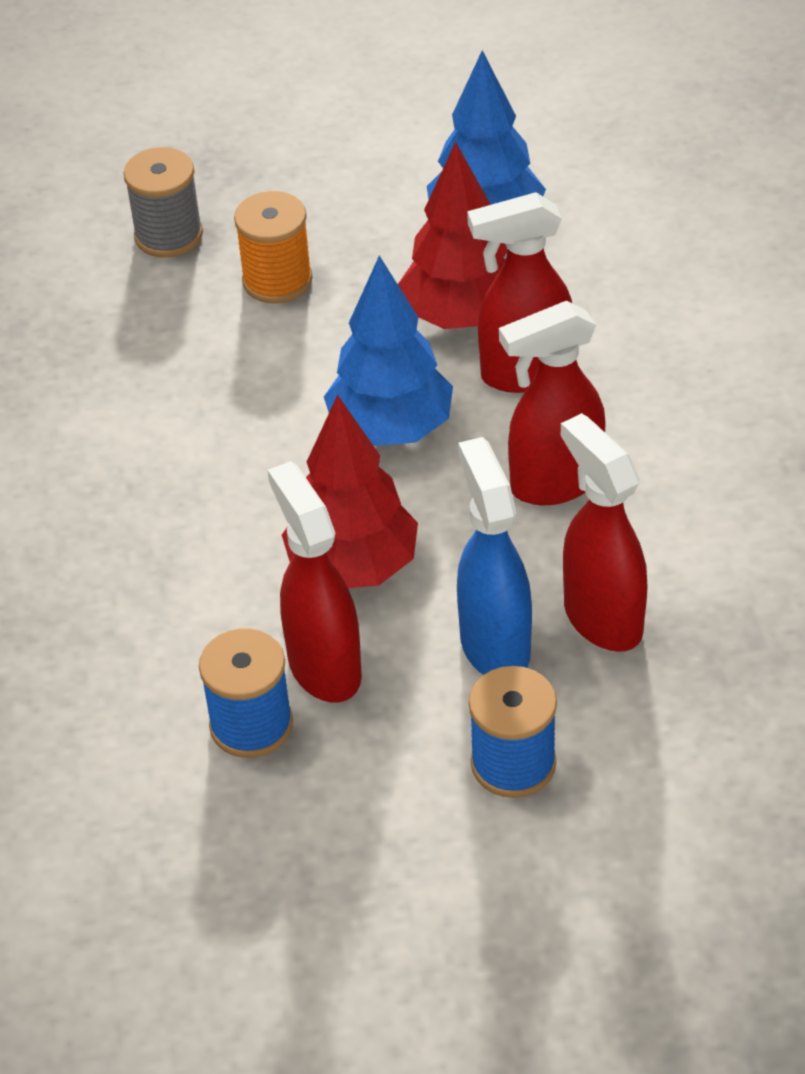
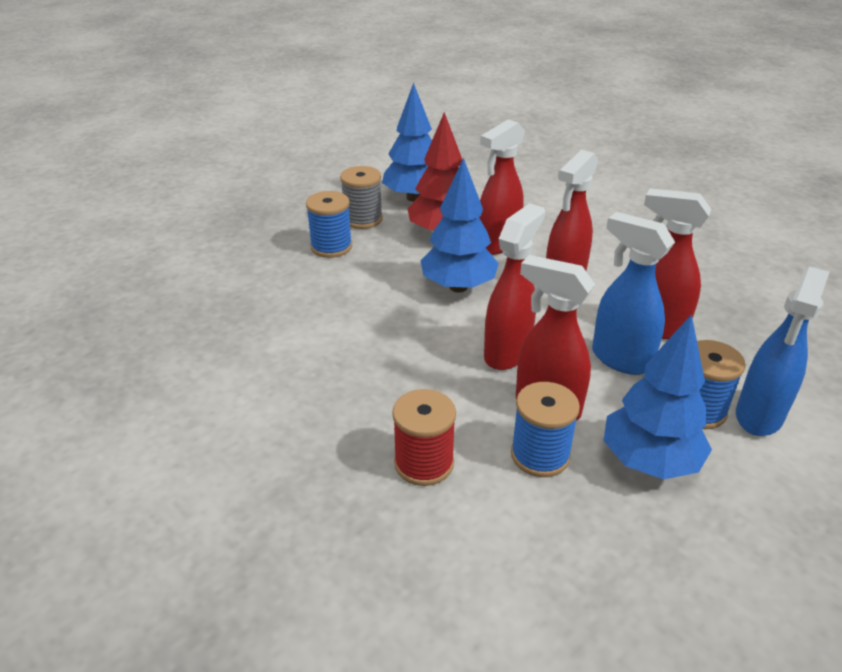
camera: 35 degrees left, 10 degrees down
grey spool [123,147,203,258] -> grey spool moved to [340,166,383,229]
orange spool [234,191,313,304] -> blue spool [306,191,352,258]
red tree [282,395,418,588] -> red spray bottle [484,203,545,370]
none -> red spool [392,389,456,486]
none -> blue tree [603,314,712,479]
none -> blue spray bottle [736,266,829,436]

